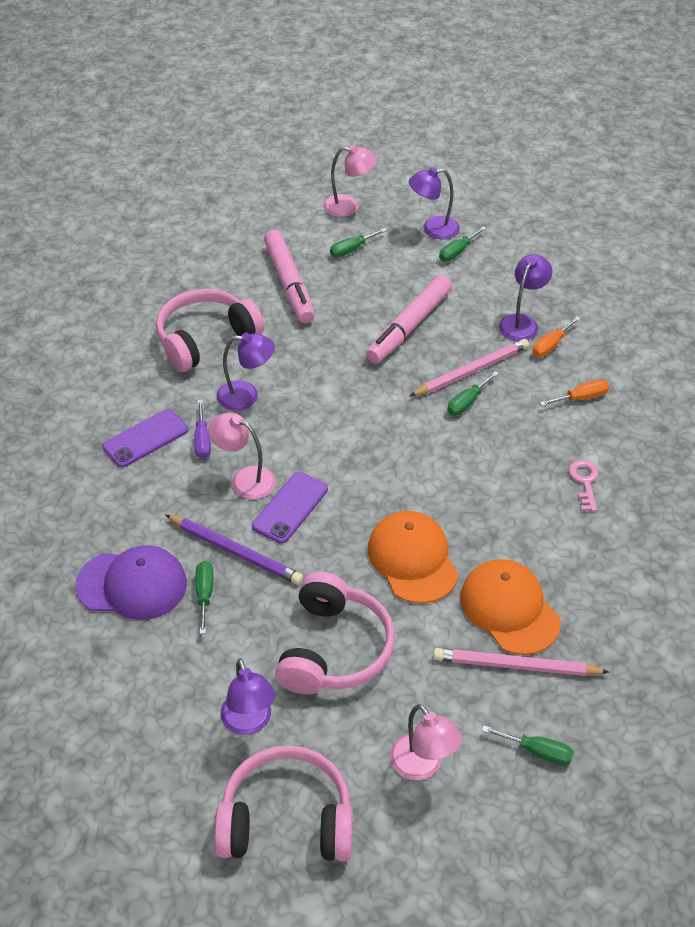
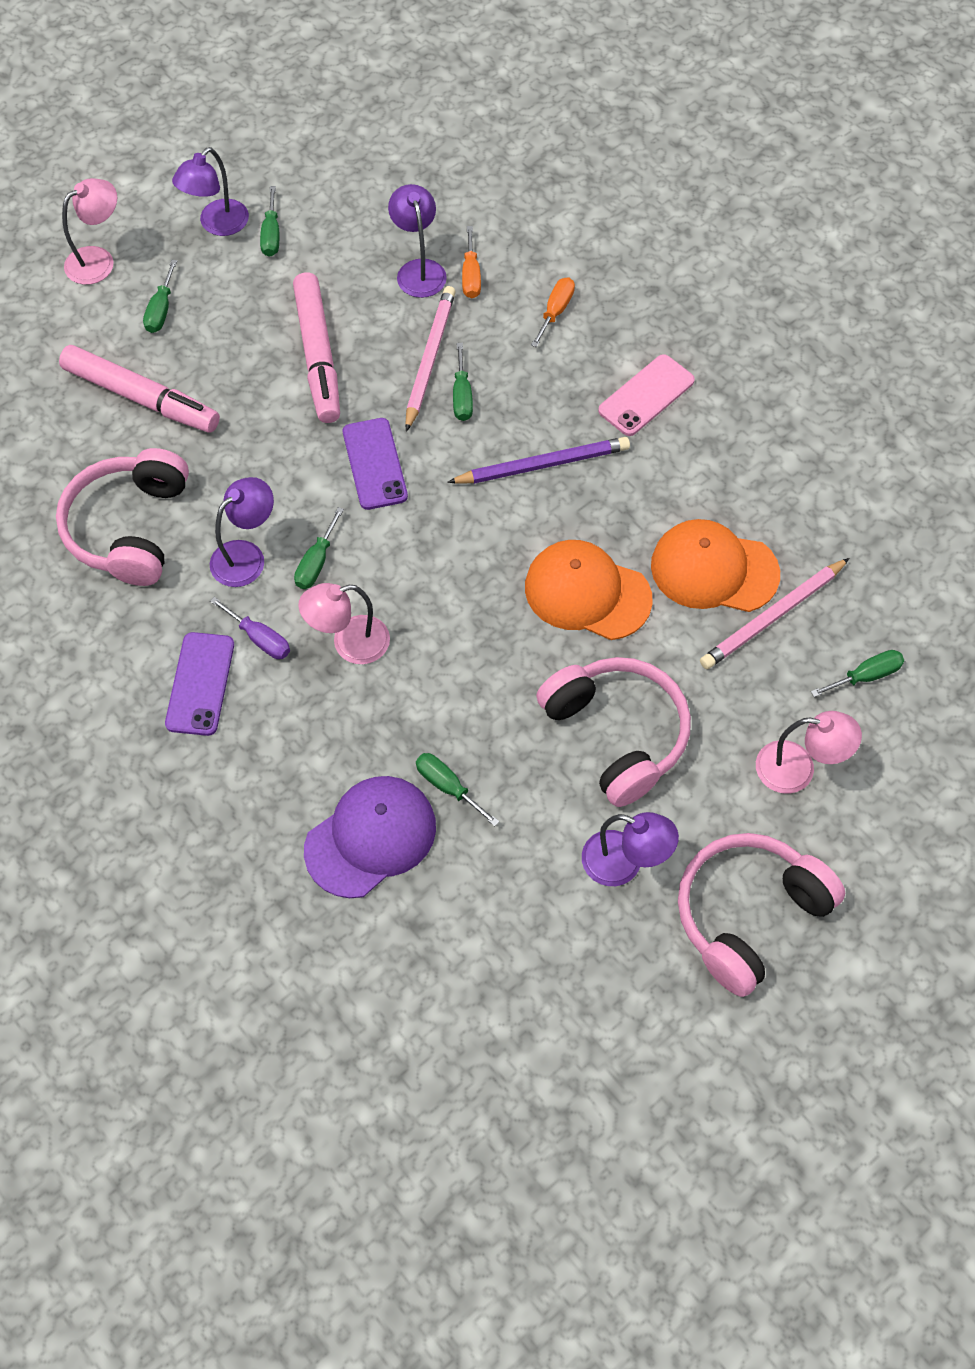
camera: 45 degrees left, 15 degrees up
purple pencil [165,515,303,585] -> purple pencil moved to [447,437,630,484]
purple phone [252,472,328,544] -> purple phone moved to [343,418,408,510]
pink key [569,460,599,511] -> pink phone [598,354,695,436]
none -> green screwdriver [294,507,344,589]

